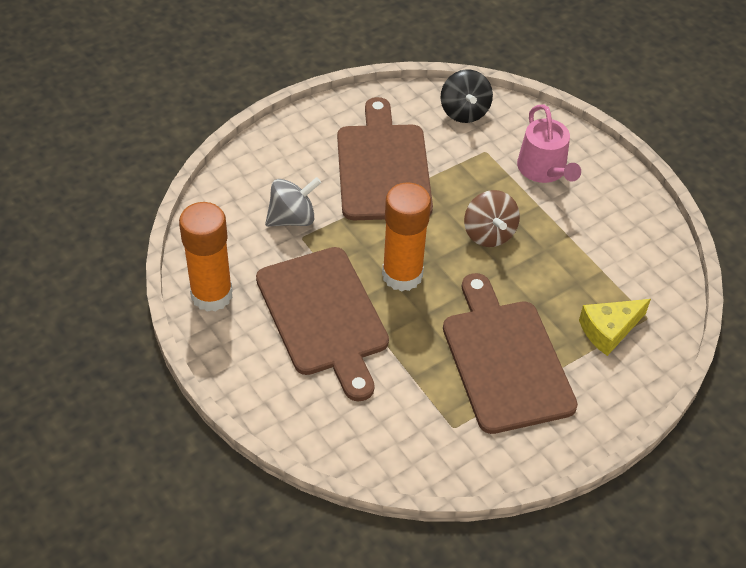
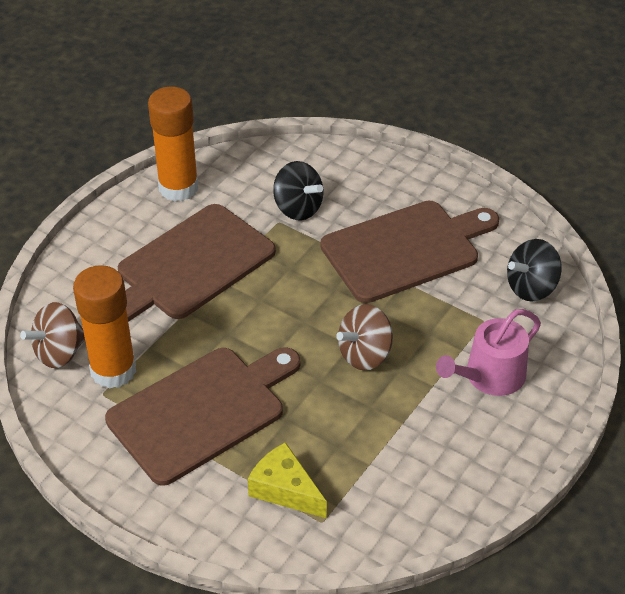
camera: 70 degrees right, 5 degrees down
grey spinning top [265,177,321,227] -> black spinning top [273,161,323,221]
orange glue stick [382,182,431,292] -> orange glue stick moved to [73,265,136,389]
none -> brown spinning top [20,302,85,368]

